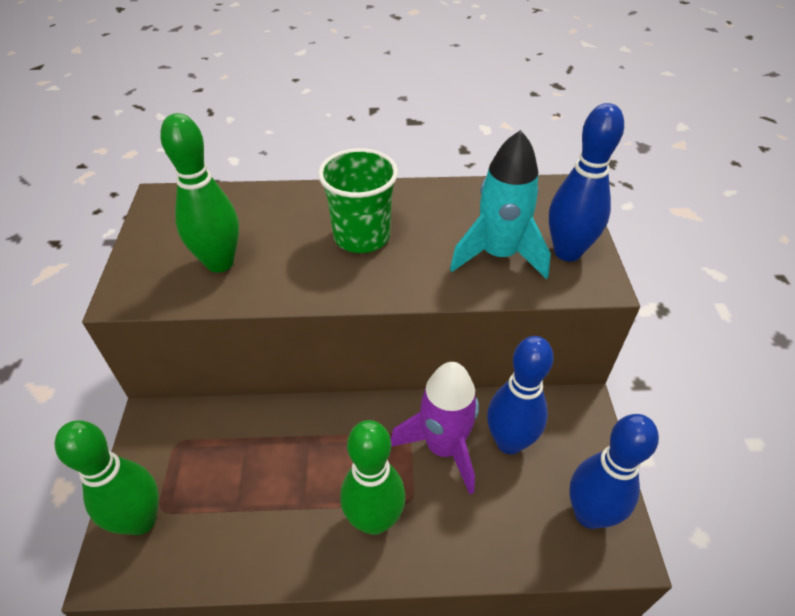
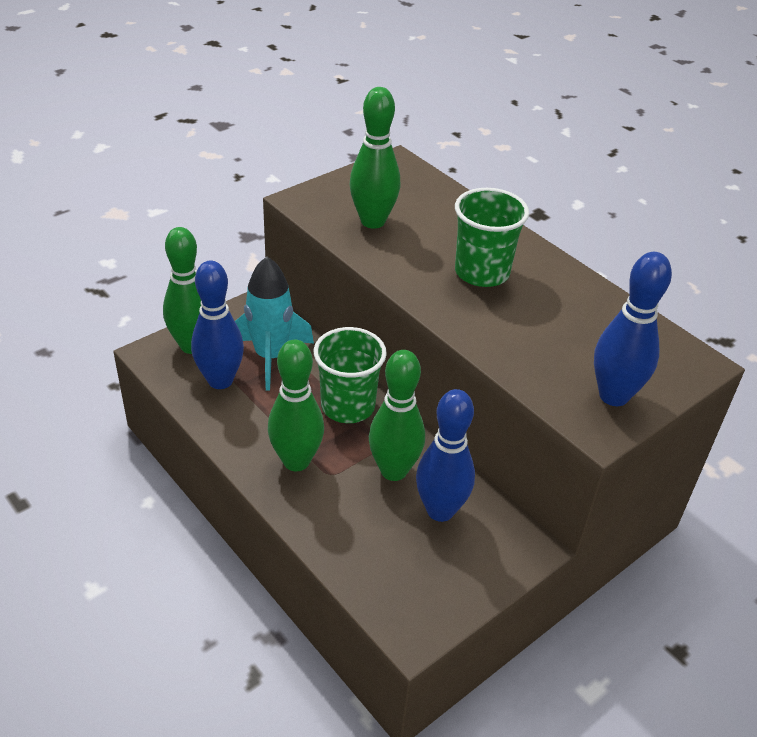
camera: 50 degrees right, 5 degrees down
purple rocket [391,362,479,495] -> green bowling pin [369,350,425,481]
turquoise rocket [450,130,551,279] -> turquoise rocket moved to [235,257,314,391]
blue bowling pin [569,414,659,529] -> blue bowling pin moved to [191,261,244,389]
none -> green cup [314,327,387,423]

